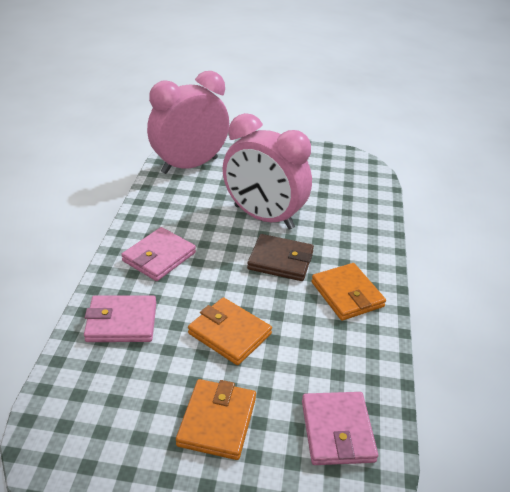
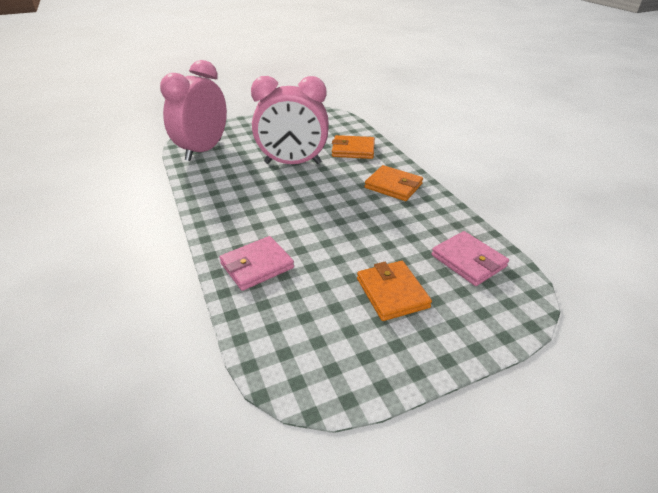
camera: 30 degrees left, 0 degrees up
pink wallet [121,227,196,281] -> none
orange wallet [188,297,272,365] -> orange wallet moved to [332,135,375,159]
brown wallet [247,234,314,281] -> none

